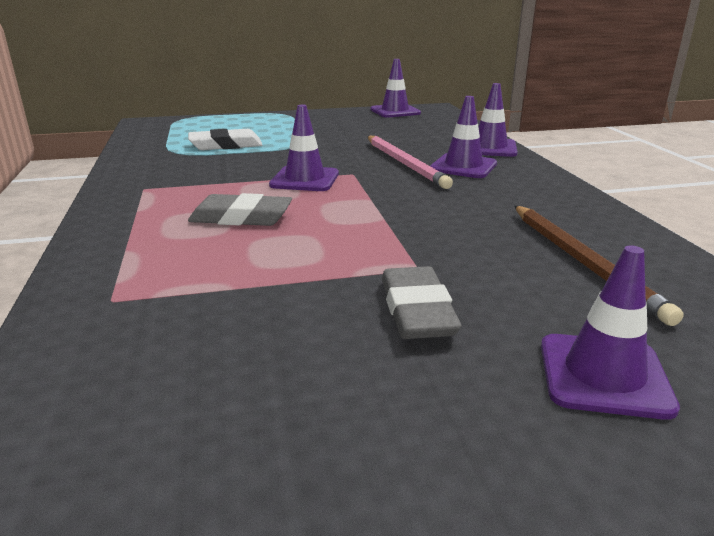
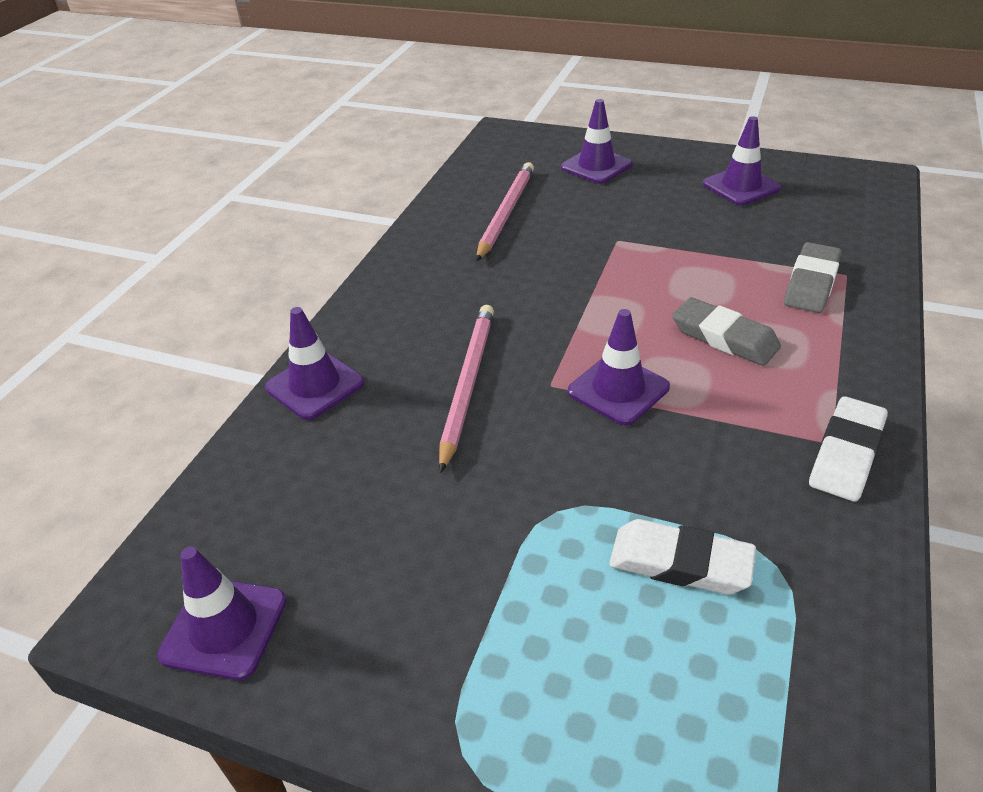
camera: 145 degrees left, 15 degrees up
grey eraser [382,266,461,339] -> grey eraser moved to [784,242,842,313]
purple traffic cone [430,96,497,178] -> purple traffic cone moved to [703,116,781,206]
brown pencil [515,206,683,326] -> pink pencil [476,162,534,261]
none -> white eraser [809,396,888,502]

